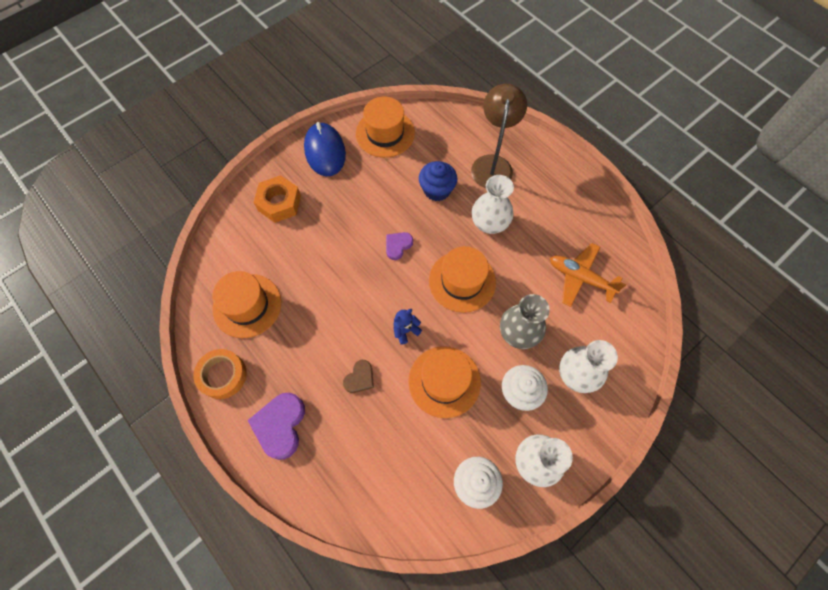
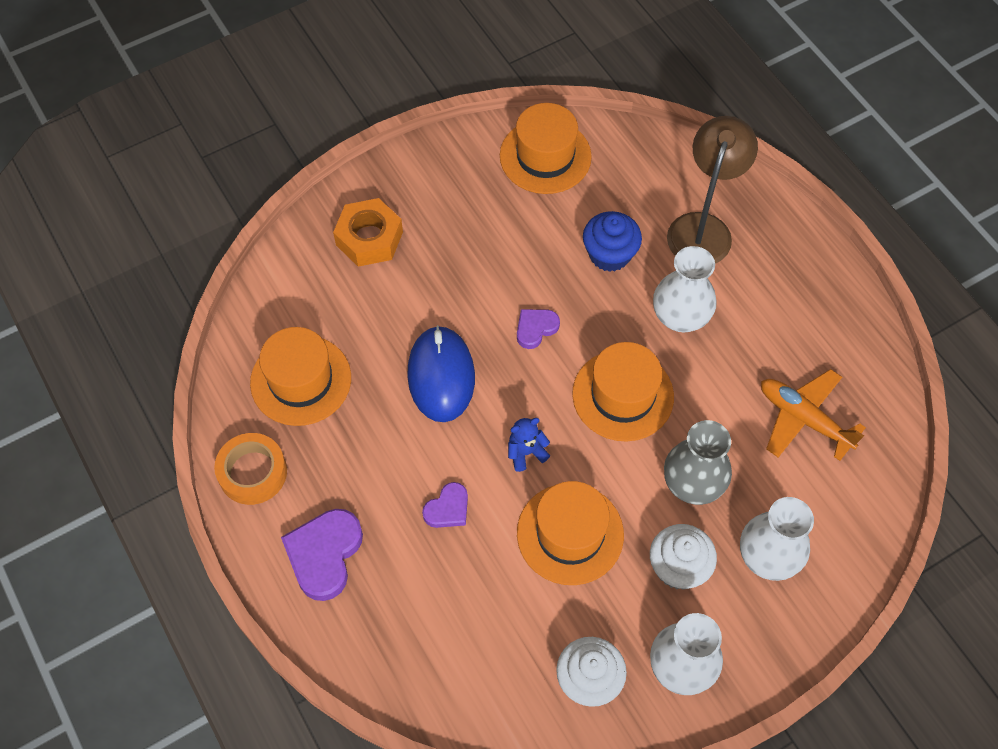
camera: 10 degrees right, 5 degrees down
blue mouse [304,122,346,176] -> blue mouse moved to [407,325,475,422]
brown heart [343,360,374,393] -> purple heart [422,482,468,528]

